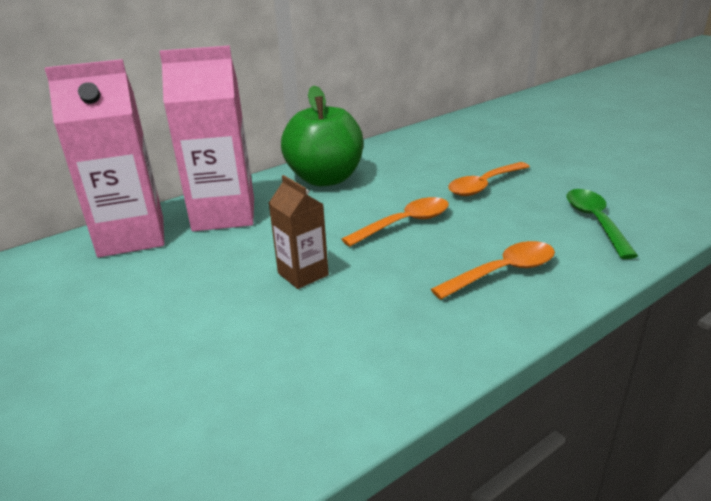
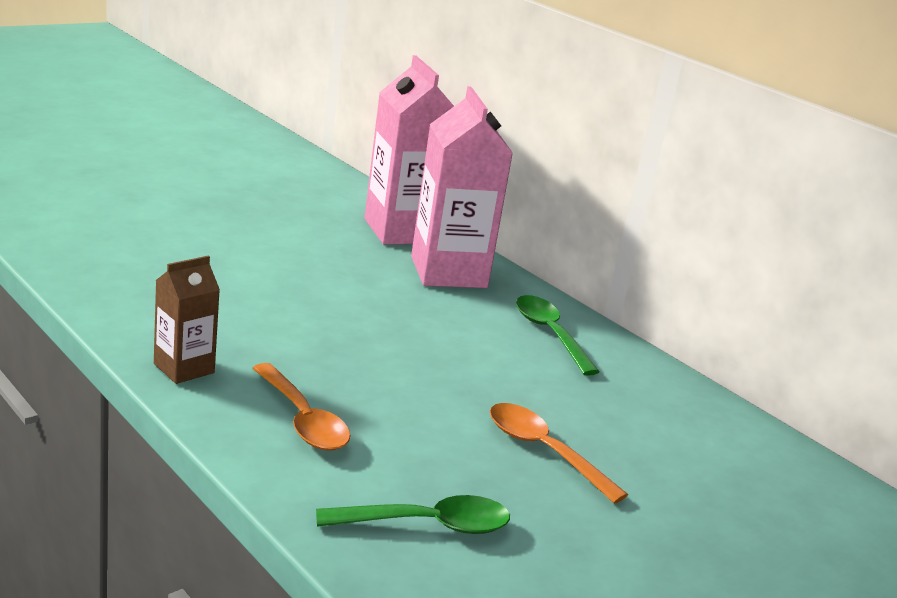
camera: 80 degrees right, 5 degrees down
brown carton [269,175,329,289] -> brown carton moved to [154,255,220,384]
green apple [281,86,364,186] -> green spoon [516,295,600,376]
orange spoon [342,197,449,247] -> none

